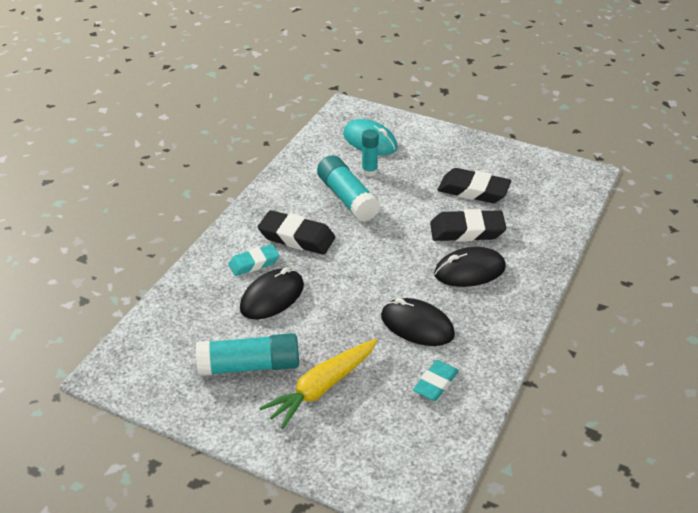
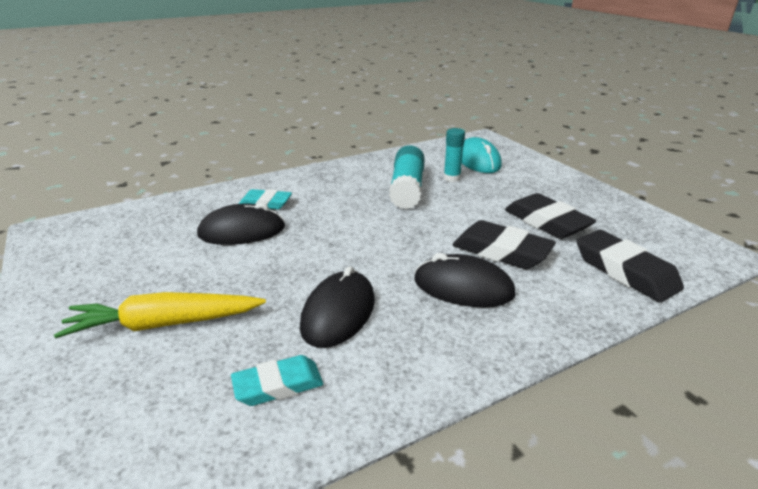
camera: 35 degrees right, 10 degrees down
turquoise glue stick [196,333,299,376] -> none
black eraser [258,210,335,255] -> black eraser moved to [577,230,684,302]
black mouse [381,298,455,346] -> black mouse turned 45 degrees clockwise [300,266,375,348]

